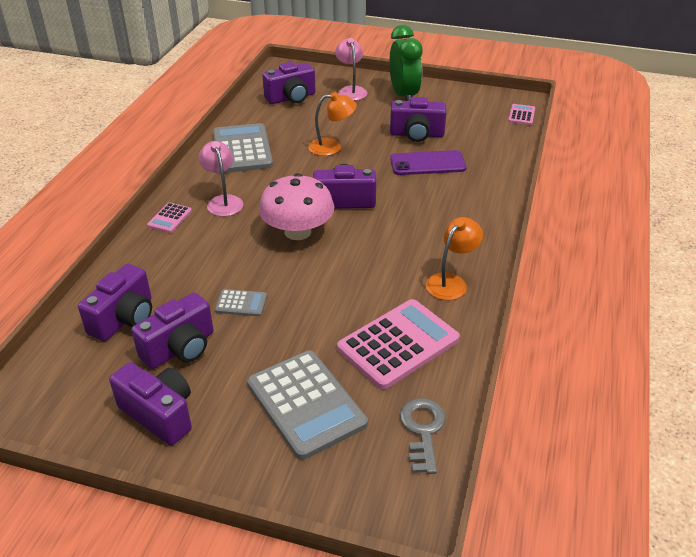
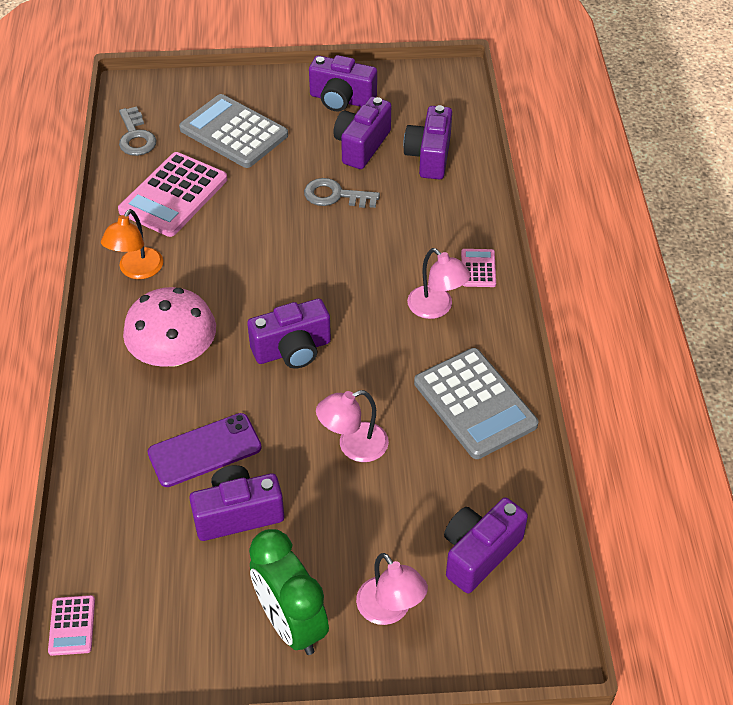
camera: 160 degrees right, 10 degrees up
grey calculator [215,289,267,316] -> grey key [304,178,380,208]
pink mushroom [259,173,334,240] -> pink mushroom moved to [123,287,216,367]
orange lamp [308,92,357,156] -> pink lamp [316,390,389,462]

